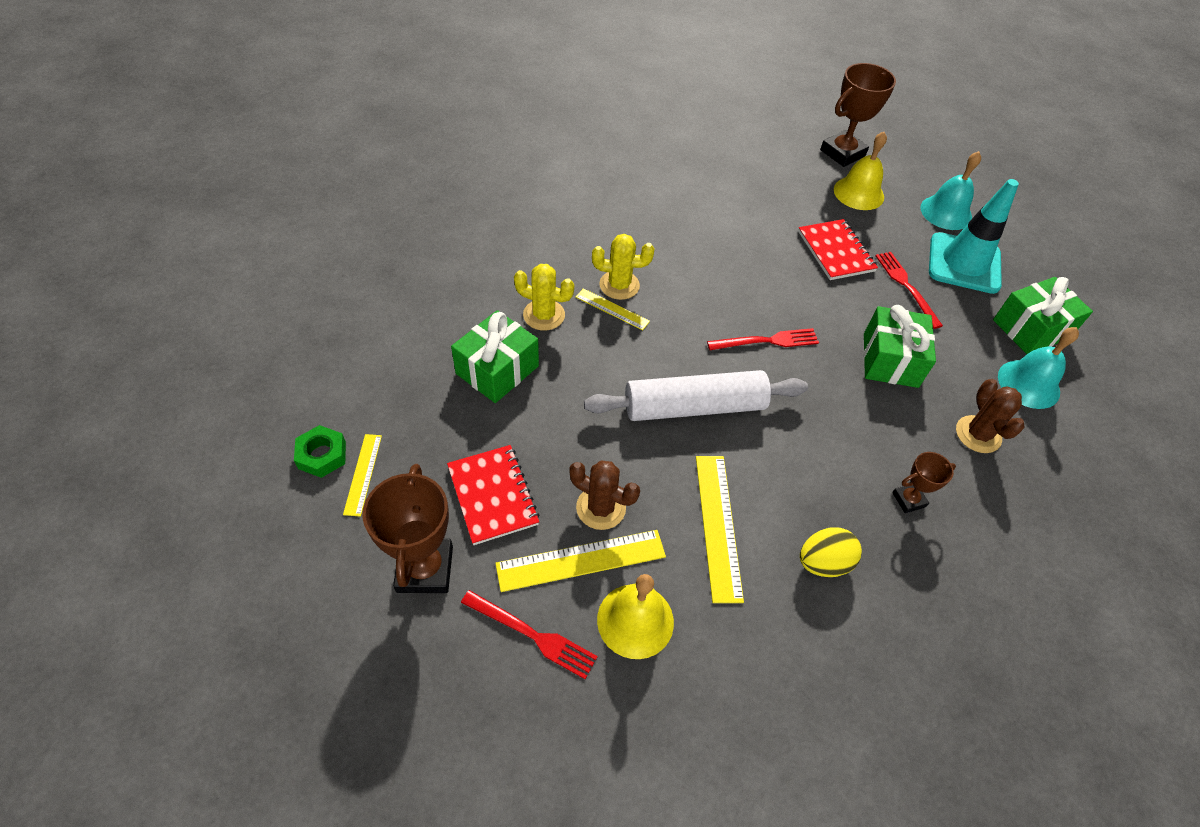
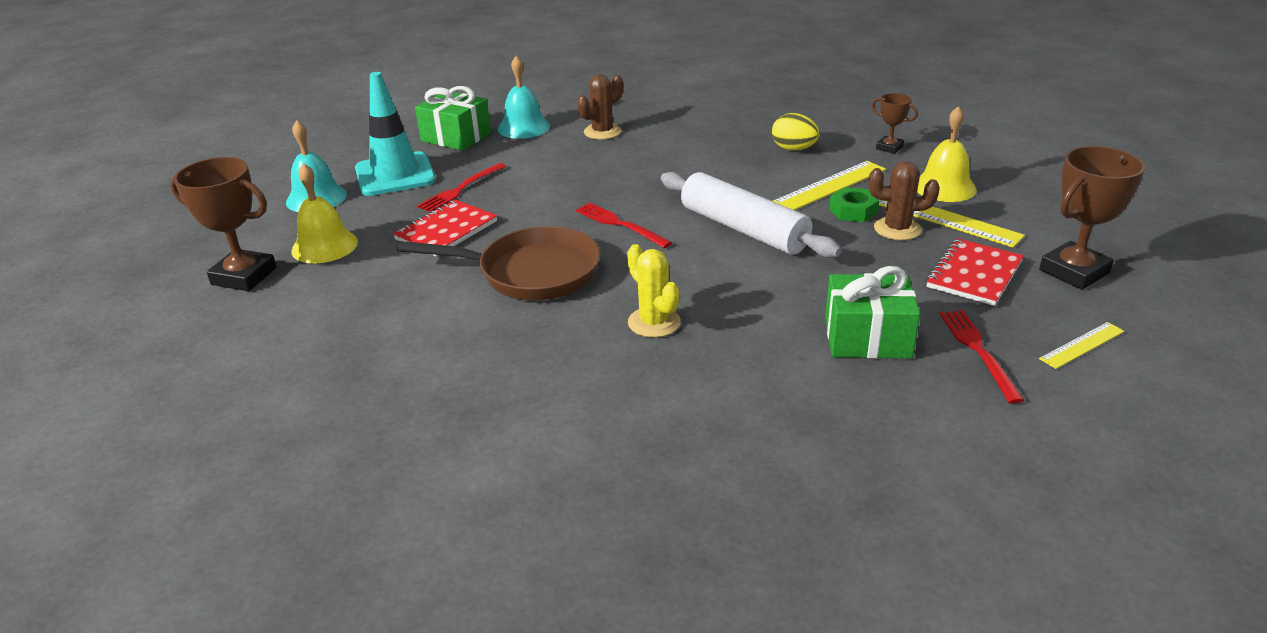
camera: 120 degrees left, 20 degrees down
green nut [294,425,346,478] -> green nut moved to [829,187,880,222]
red fork [461,590,598,679] -> red fork moved to [939,310,1024,404]
yellow cactus [514,264,574,331] -> none
brown cactus [569,460,640,530] -> brown cactus turned 75 degrees counterclockwise [869,161,940,240]
yellow ruler [576,288,650,331] -> none
green gift [864,305,936,388] -> none
brown trophy [892,452,956,513] -> brown trophy moved to [872,93,918,154]
none -> brown pan [397,226,600,300]

